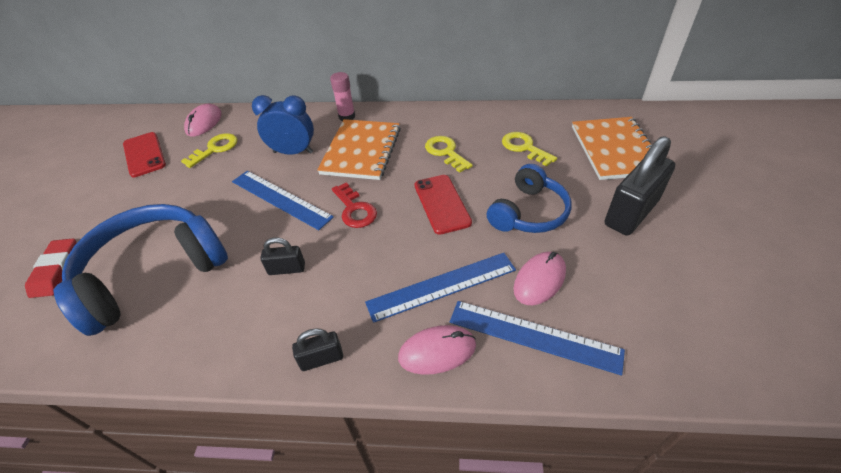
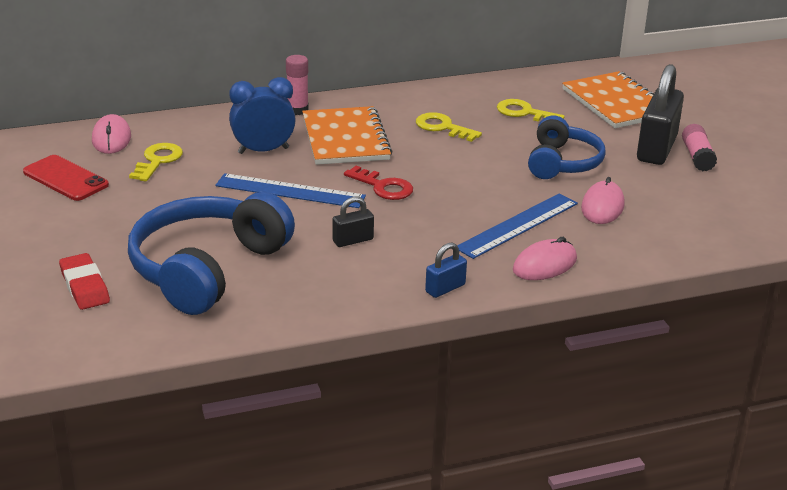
camera: 25 degrees left, 15 degrees down
black padlock [292,328,343,371] -> blue padlock [425,242,467,298]
red phone [414,175,472,235] -> none
blue ruler [450,301,625,376] -> none
none -> pink glue stick [682,124,717,172]

